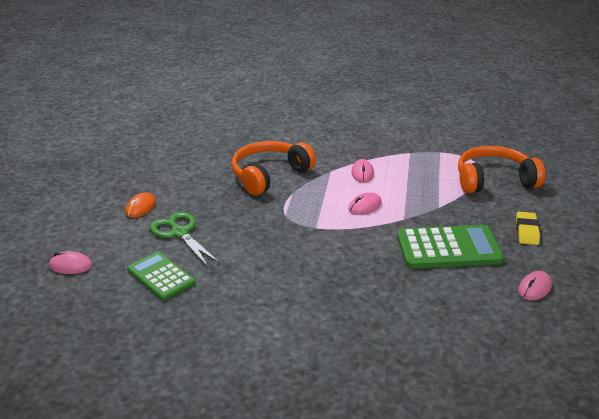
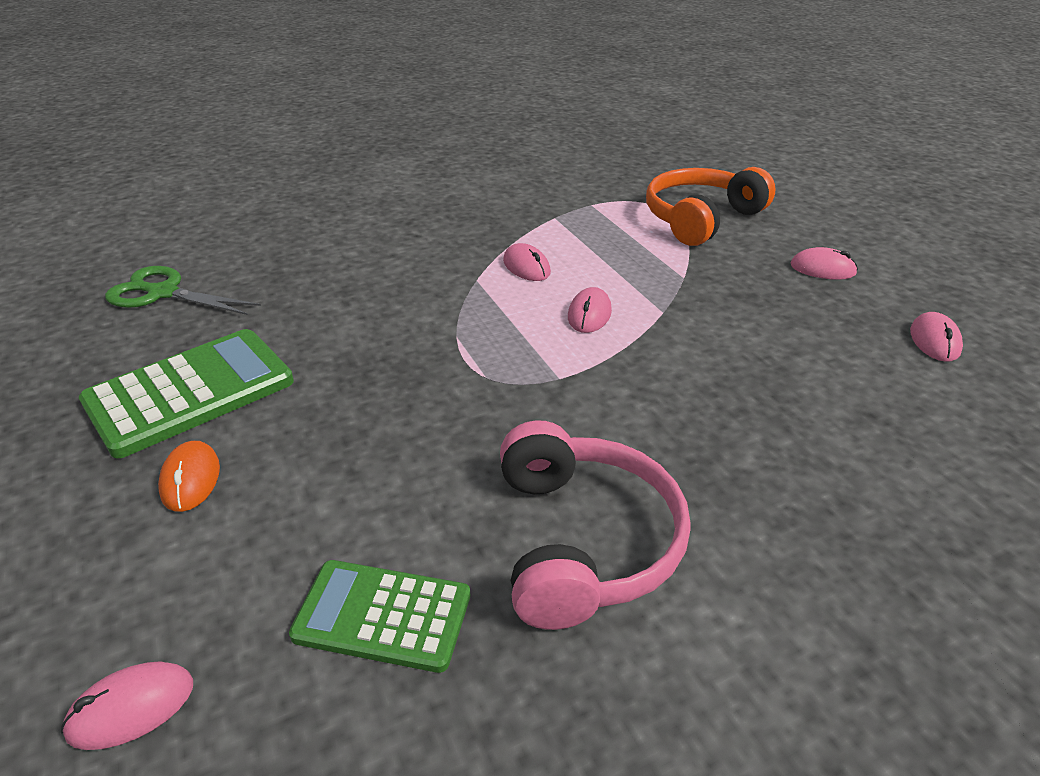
camera: 35 degrees left, 5 degrees up
green scissors [150,212,220,267] -> green scissors moved to [105,266,261,315]
orange headphones [232,141,316,195] -> none
green calculator [397,225,504,269] -> green calculator moved to [79,329,294,458]
yellow eraser [516,212,540,245] -> pink mouse [791,247,858,280]
none -> pink headphones [500,420,691,630]

